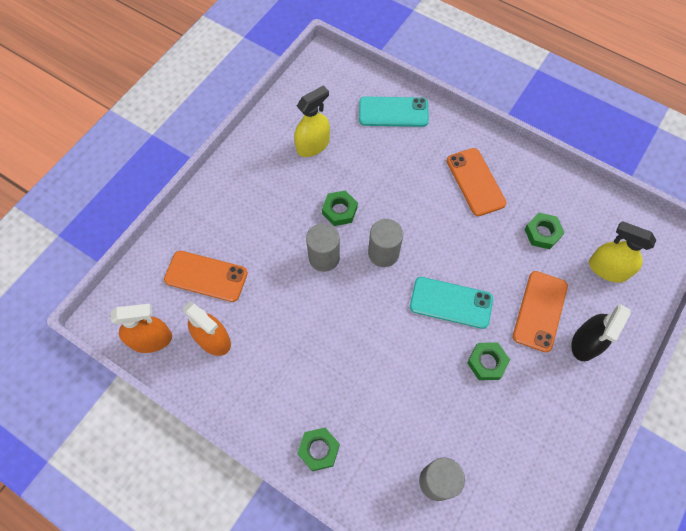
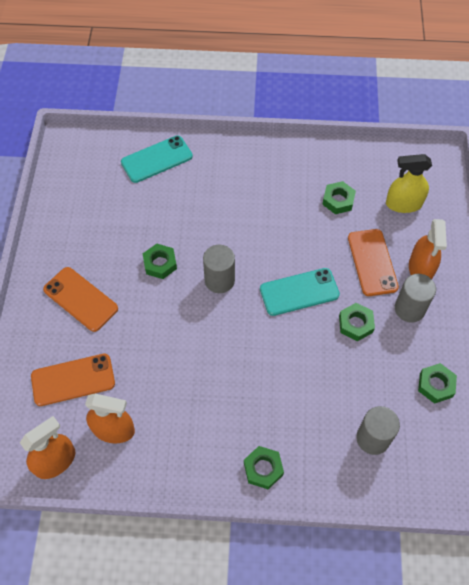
camera: 30 degrees left, 5 degrees down
yellow spray bottle [294,85,330,157] -> none
grey cylinder [306,223,340,272] -> grey cylinder moved to [395,274,436,323]
orange phone [447,148,507,216] -> orange phone moved to [43,267,118,332]
black spray bottle [571,304,631,361] -> orange spray bottle [409,219,447,279]
none -> green nut [418,363,457,404]

